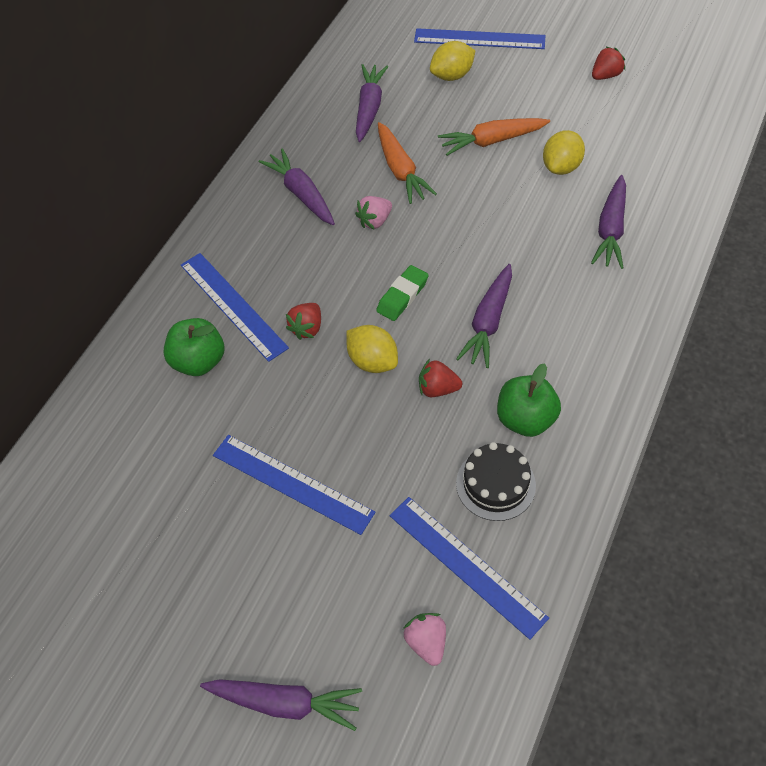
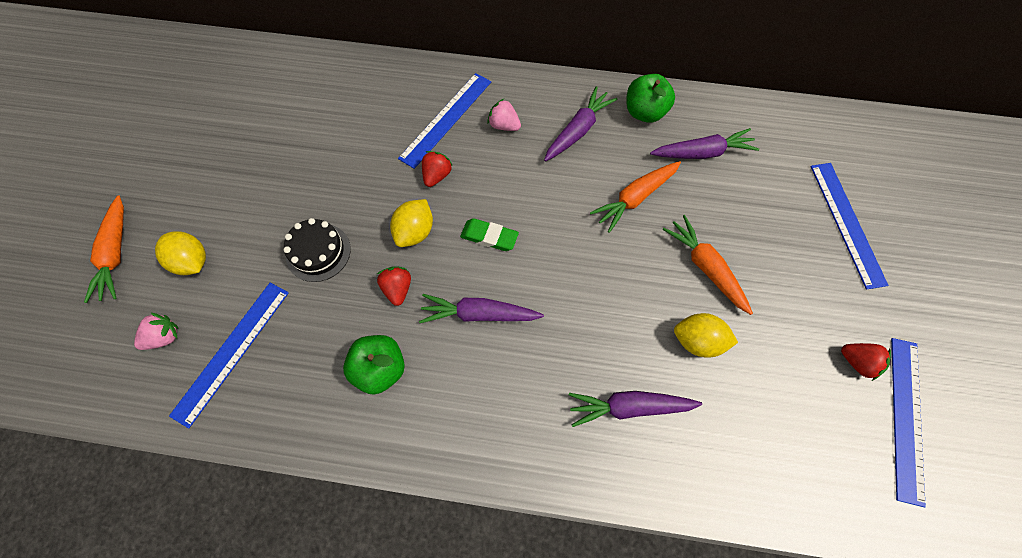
camera: 70 degrees right, 10 degrees up
green apple [163,318,224,376] -> green apple moved to [627,74,675,123]
purple carrot [200,679,362,731] -> orange carrot [84,196,124,303]
blue ruler [213,435,376,535] -> blue ruler moved to [891,338,926,507]
red strawberry [286,303,321,340] -> red strawberry turned 105 degrees clockwise [422,151,453,187]
pink strawberry [355,196,392,230] -> pink strawberry moved to [487,99,521,131]
yellow lemon [430,41,475,81] -> yellow lemon moved to [155,231,206,275]
black cake [456,442,536,521] -> black cake moved to [284,218,351,282]

